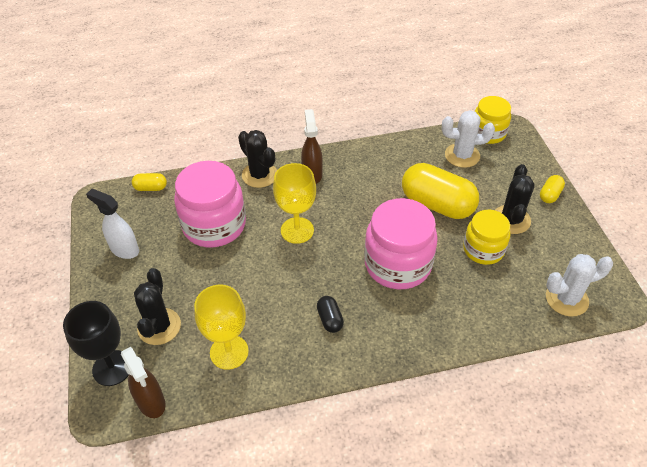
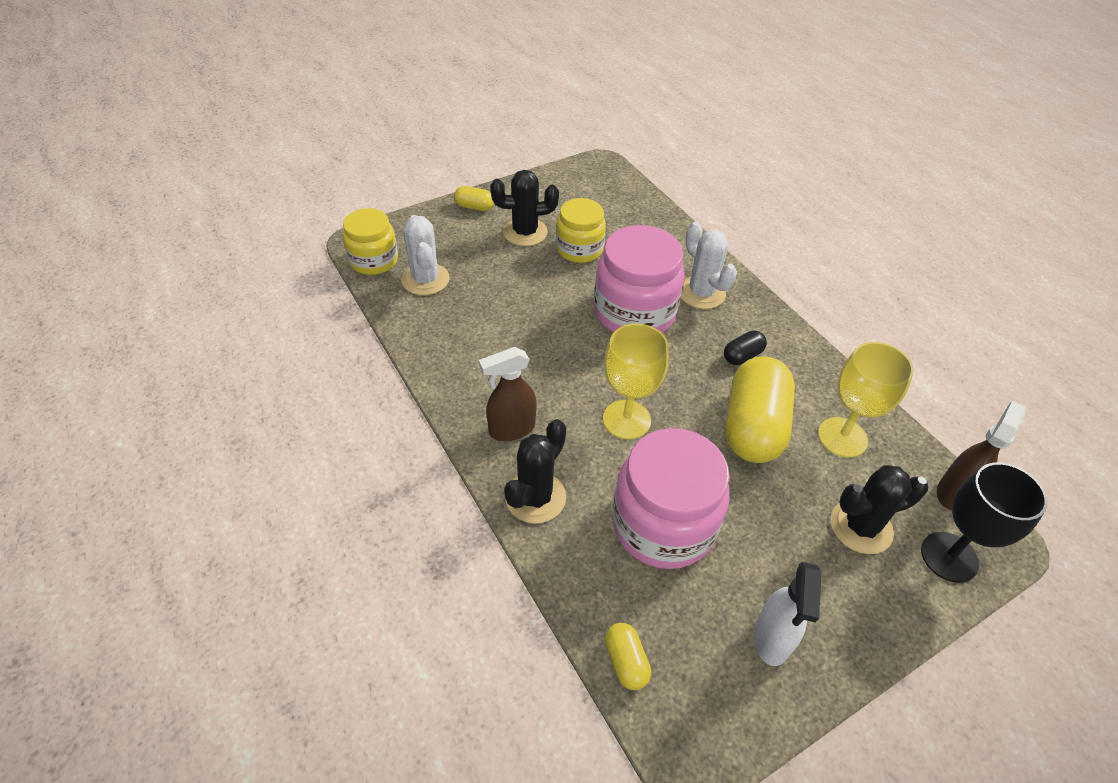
camera: 110 degrees left, 0 degrees up
yellow capsule [402,163,479,219] -> yellow capsule moved to [726,356,795,463]
white cactus [546,254,613,317] -> white cactus moved to [681,221,737,309]

